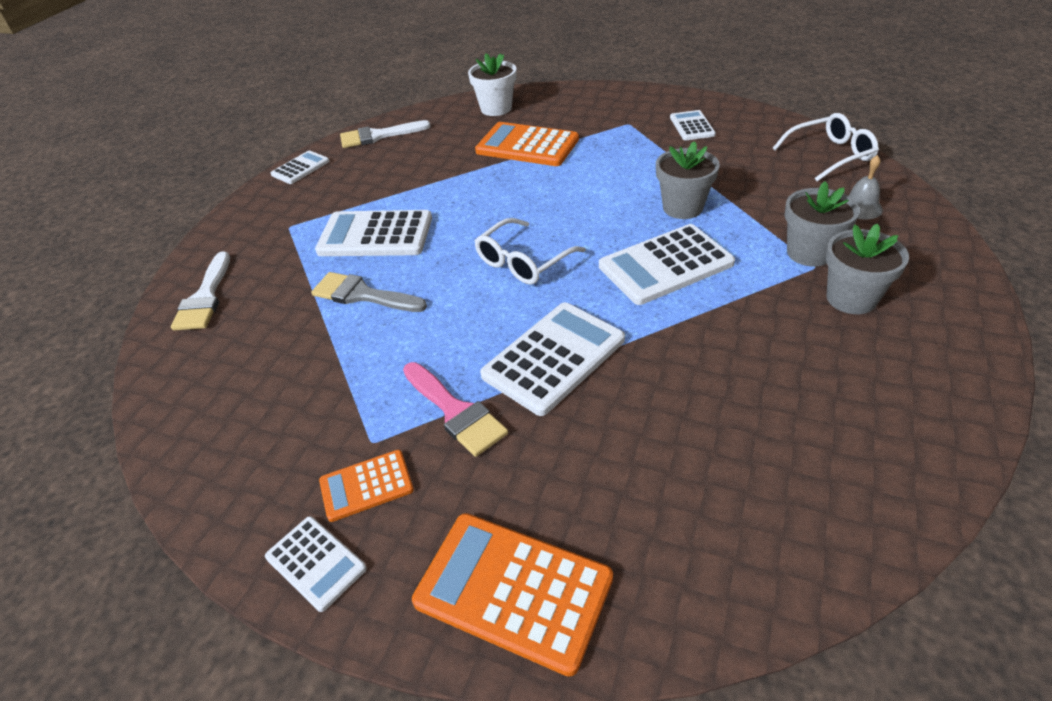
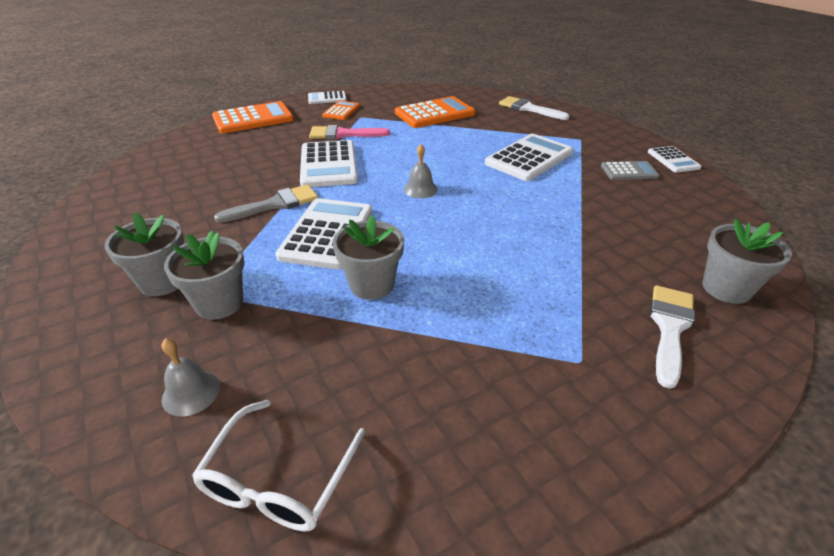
camera: 125 degrees right, 5 degrees down
grey brush [311,272,427,312] -> grey brush moved to [214,184,318,223]
white brush [340,120,431,148] -> white brush moved to [650,285,695,389]
white flower pot [468,53,517,116] -> grey flower pot [702,219,792,304]
orange calculator [475,122,579,166] -> orange calculator moved to [395,96,475,128]
white glasses [475,218,586,285] -> grey bell [404,144,438,198]
white calculator [670,110,716,140] -> none
none -> grey calculator [601,161,659,180]

